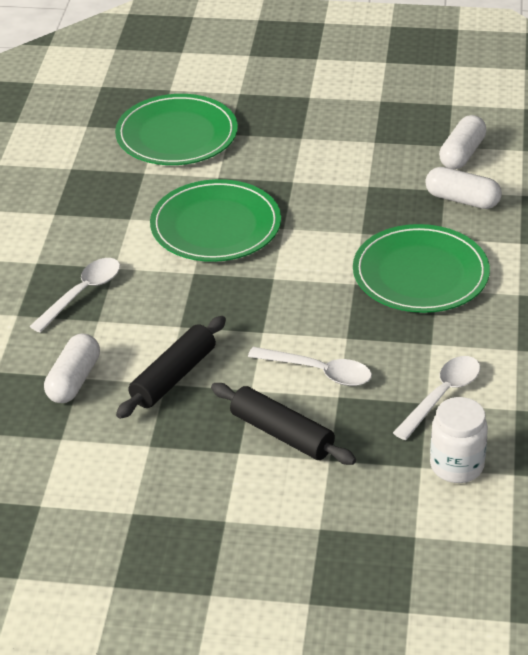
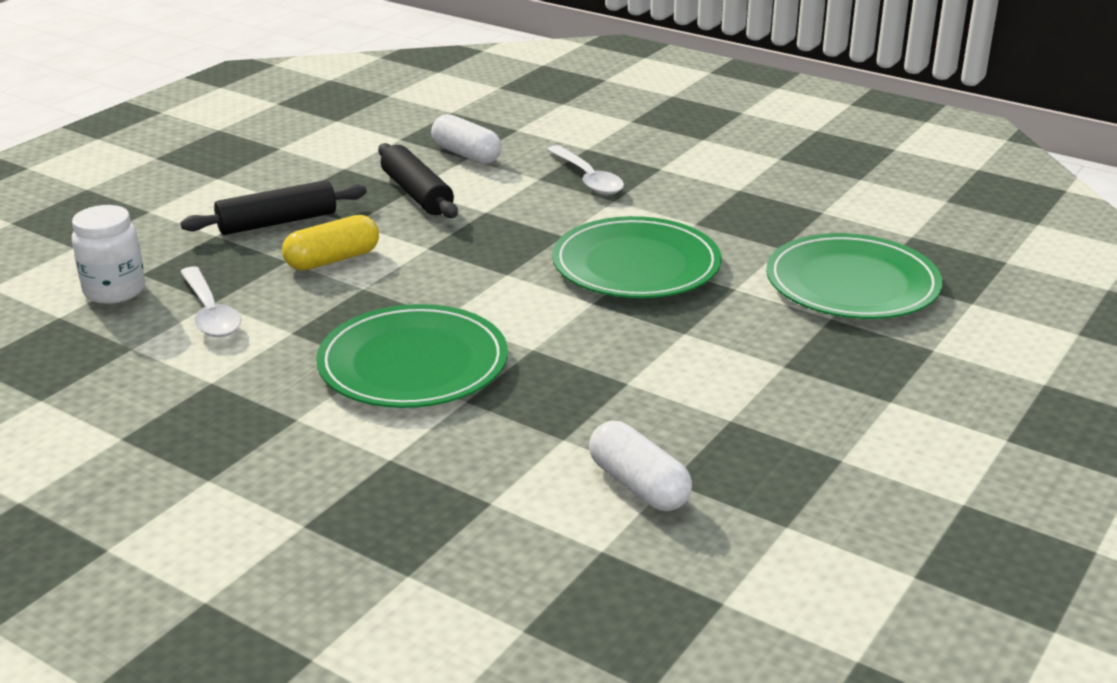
camera: 115 degrees right, 10 degrees down
white spoon [248,347,372,386] -> yellow capsule [282,215,379,270]
white capsule [425,167,502,209] -> none

